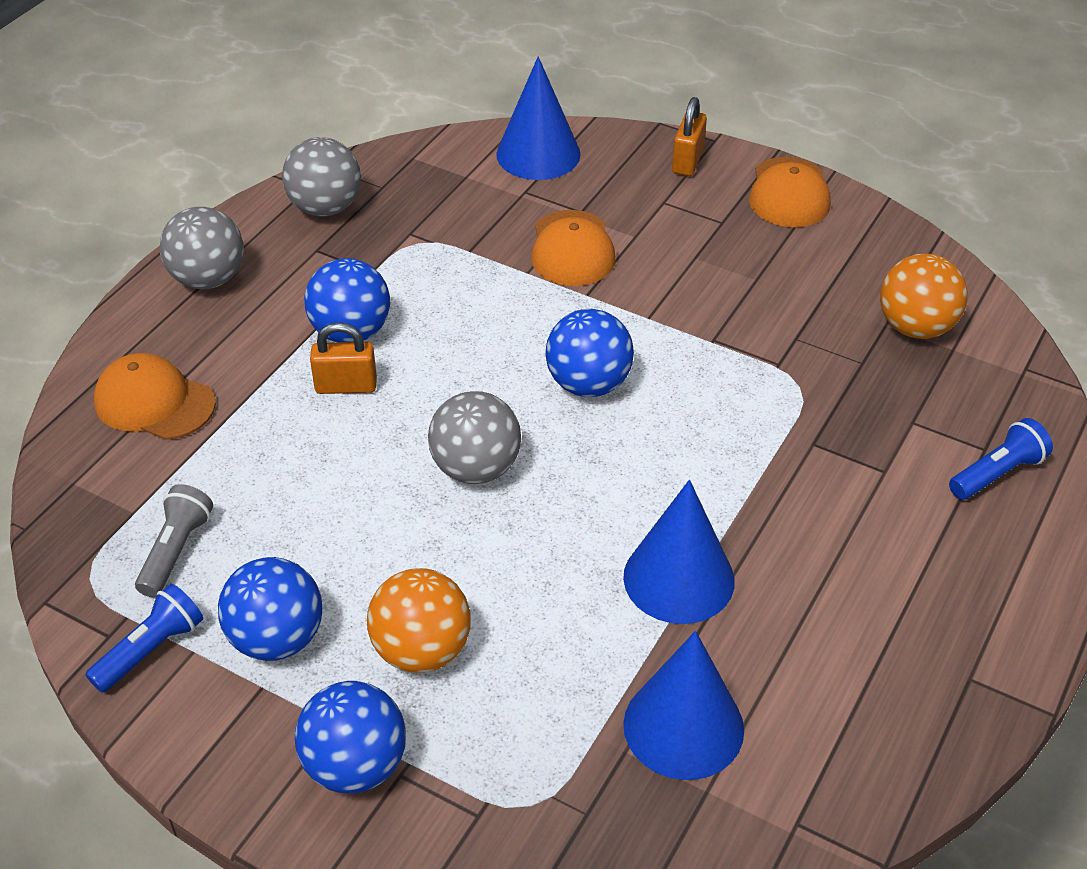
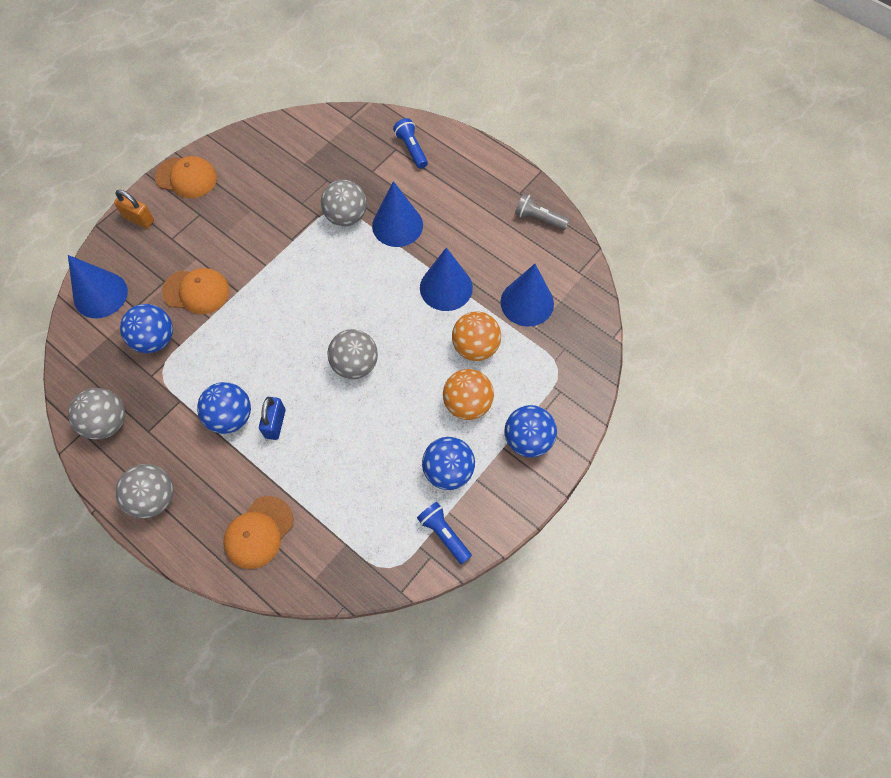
camera: 80 degrees left, 20 degrees up
grey flashlight [135,484,213,597] -> grey flashlight moved to [515,194,570,230]
orange padlock [310,322,377,394] -> blue padlock [259,397,286,440]
blue ball [545,309,634,397] -> blue ball moved to [120,304,173,353]
orange ball [880,254,968,339] -> orange ball moved to [452,312,501,361]
none -> grey ball [321,180,367,227]
none -> blue cone [372,181,423,247]

